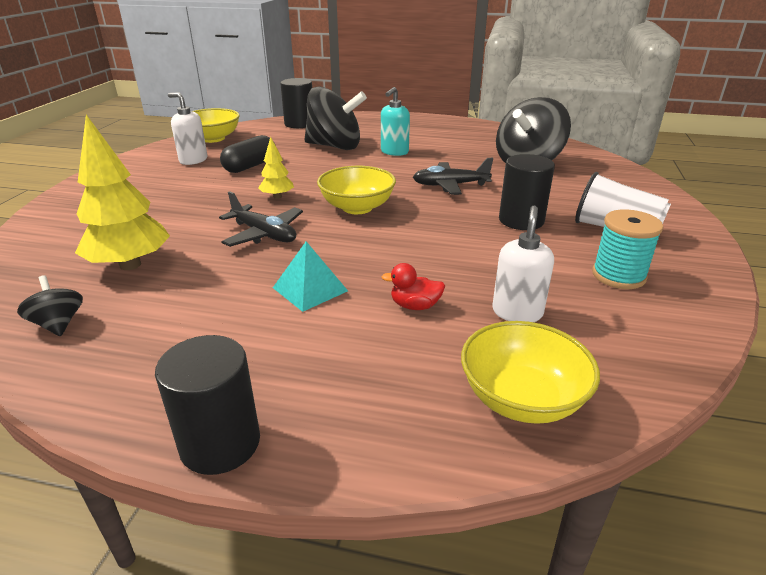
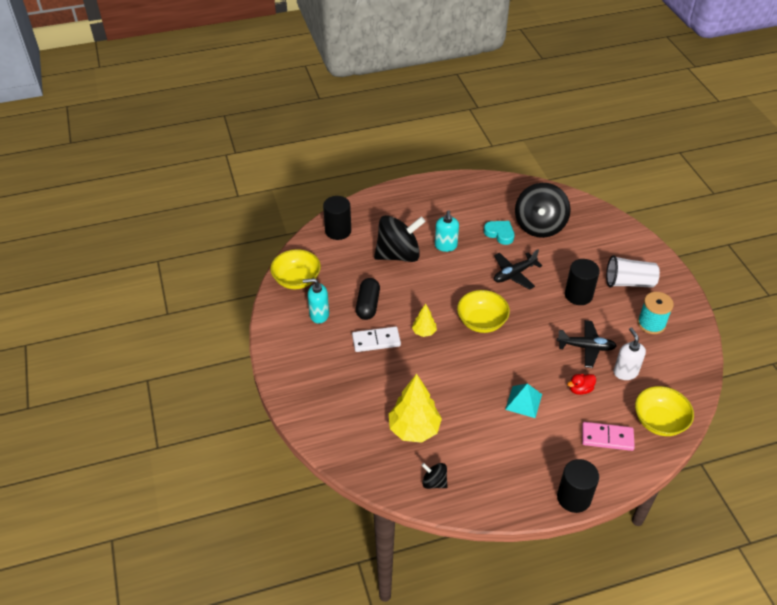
camera: 30 degrees left, 15 degrees up
white soap dispenser [168,92,208,165] -> turquoise soap dispenser [303,278,329,324]
black plane [219,191,303,247] -> black plane moved to [557,320,617,368]
none -> white domino [352,327,401,352]
none -> turquoise heart [484,221,514,245]
none -> pink domino [582,422,635,451]

